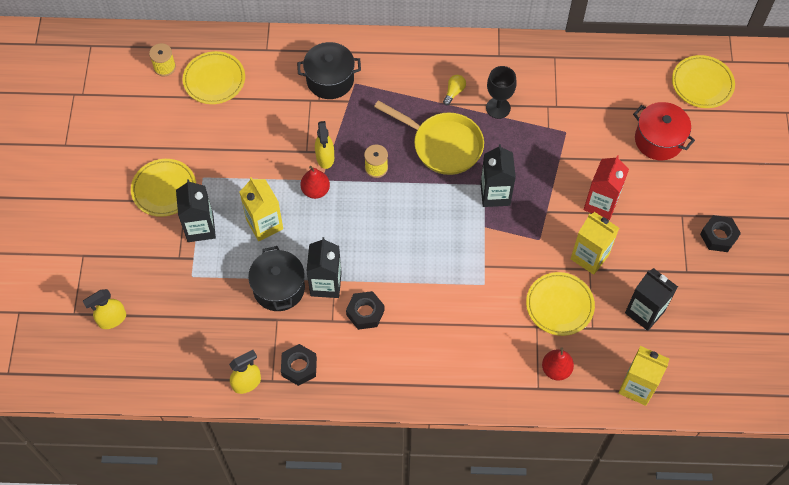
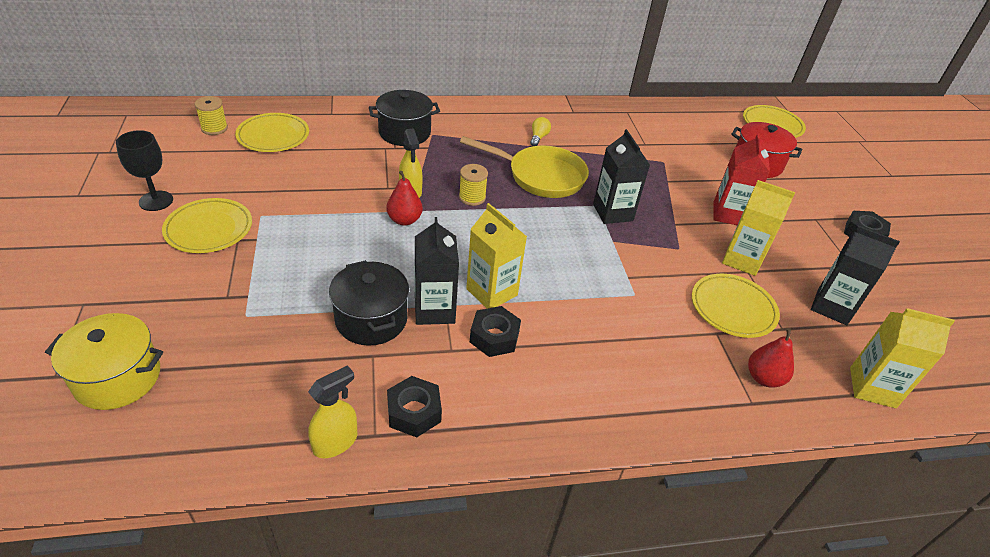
camera: 15 degrees left, 20 degrees down
yellow spray bottle [83,289,126,329] -> yellow pot [45,313,163,410]
black carton [176,179,216,242] -> none
yellow carton [240,177,283,241] -> yellow carton moved to [466,203,527,309]
black goblet [486,66,517,119] -> black goblet moved to [116,130,173,211]

